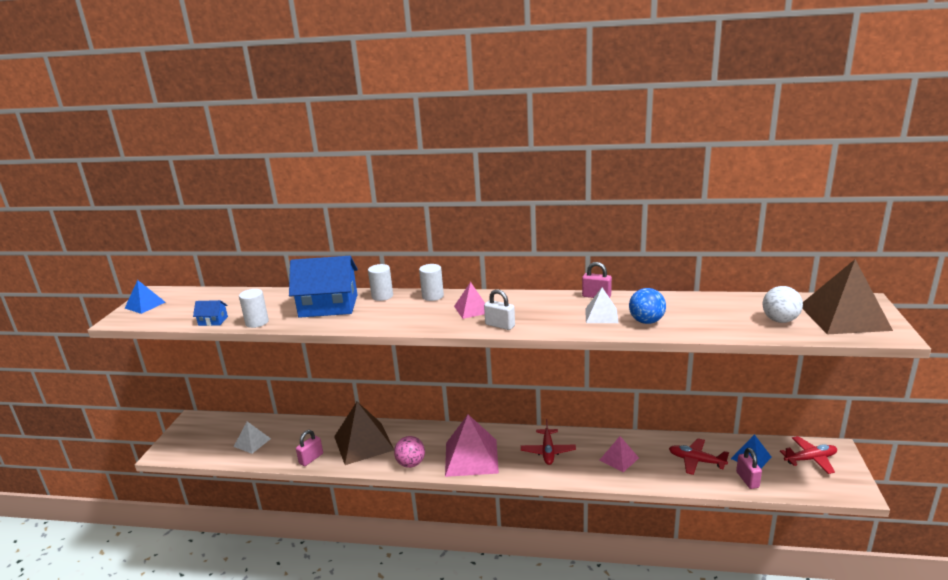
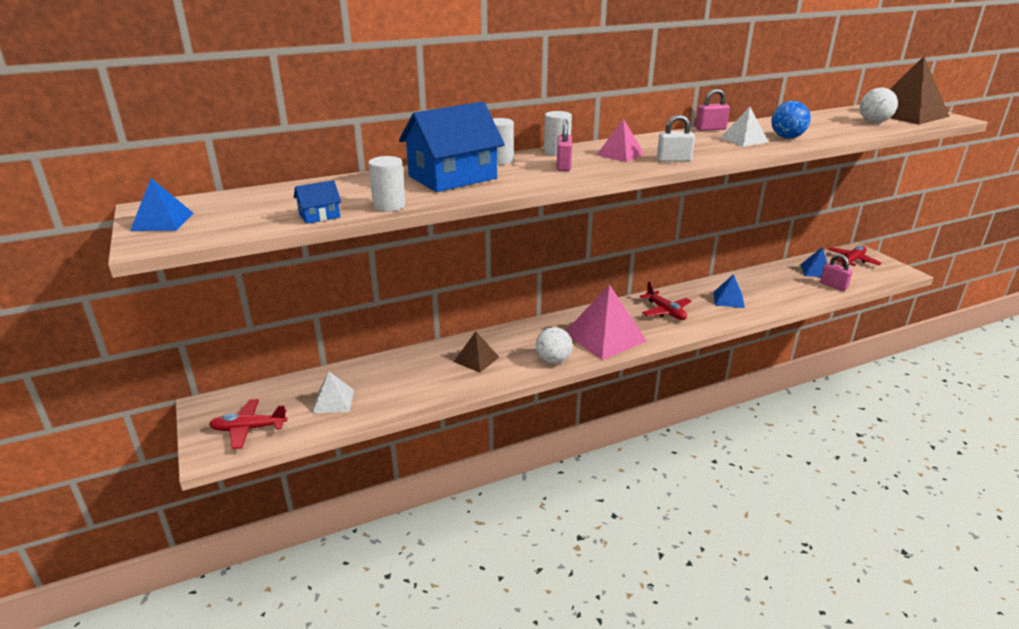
camera: 35 degrees left, 5 degrees up
pink padlock [296,430,323,466] -> pink padlock moved to [557,120,572,171]
brown pyramid [334,402,394,465] -> brown pyramid [454,331,499,372], size x0.53
pink ball [394,436,425,468] -> white ball [536,327,573,364]
pink pyramid [600,436,639,472] -> blue pyramid [713,274,745,308]
red plane [669,438,729,475] -> red plane moved to [209,399,288,449]

